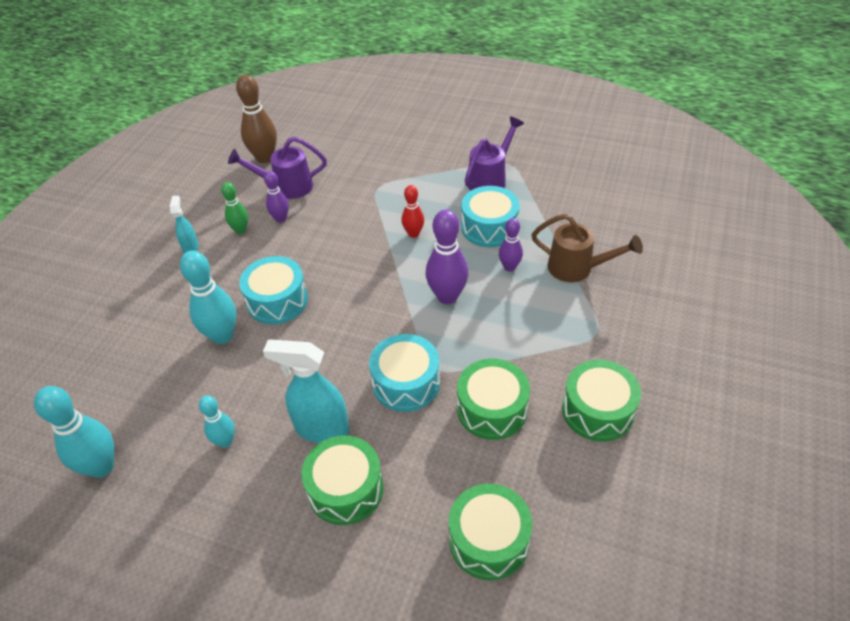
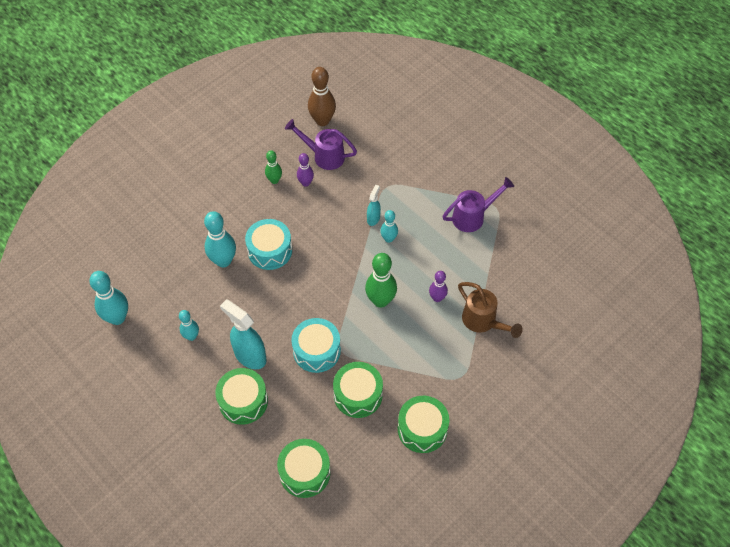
camera: 25 degrees right, 10 degrees up
turquoise spray bottle [170,196,199,254] -> turquoise spray bottle moved to [367,185,381,226]
red bowling pin [401,185,424,238] -> turquoise bowling pin [380,210,398,243]
purple bowling pin [426,209,469,304] -> green bowling pin [365,253,397,308]
turquoise drum [461,186,520,247] -> none

